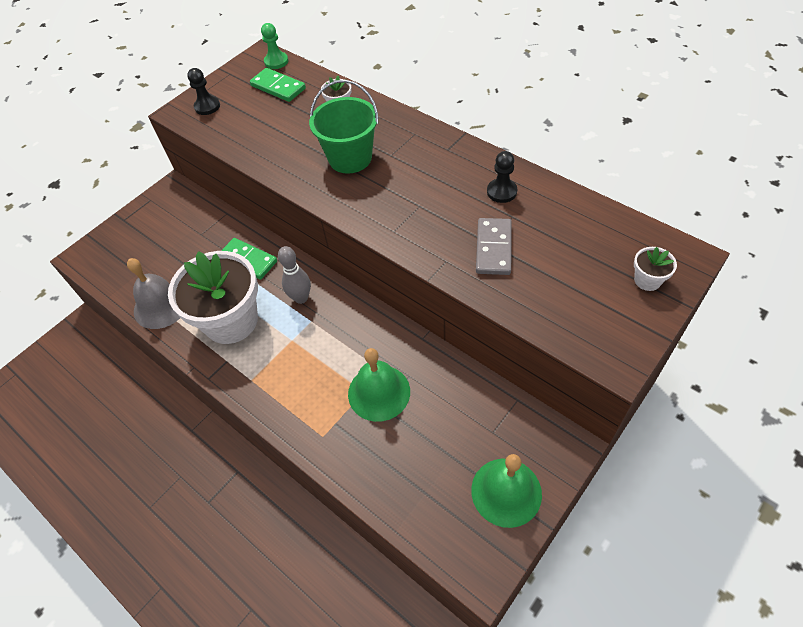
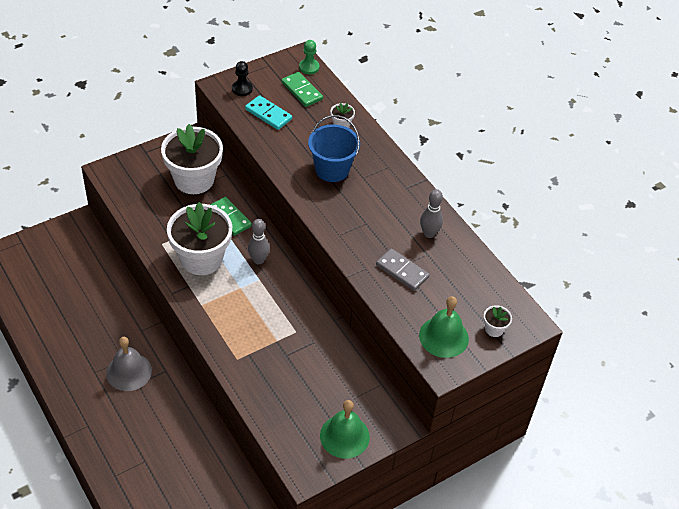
camera: 10 degrees right, 5 degrees down
grey bell [127,258,180,329] -> grey bell moved to [106,337,152,391]
green bucket [309,80,378,174] -> blue bucket [308,115,360,182]
green bell [348,348,410,422] -> green bell moved to [419,296,469,358]
grey domino [476,218,512,275] -> grey domino turned 75 degrees counterclockwise [376,248,429,291]
black pawn [487,151,517,203] -> grey bowling pin [420,189,443,238]
none -> white flower pot [161,124,223,194]
none -> turquoise domino [245,95,292,130]

